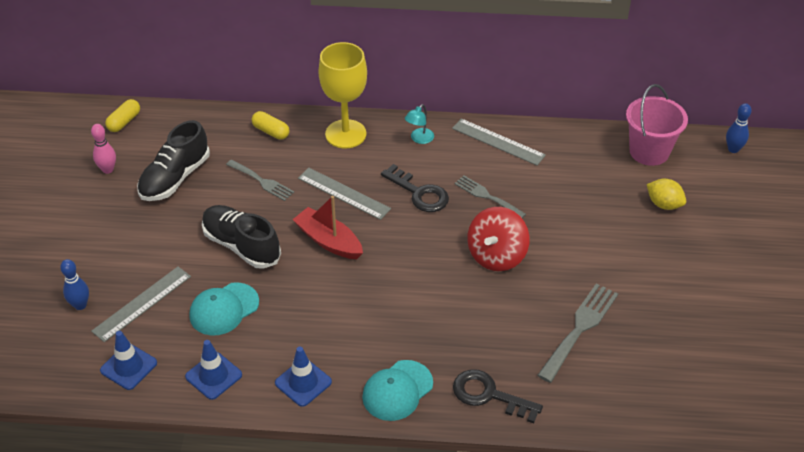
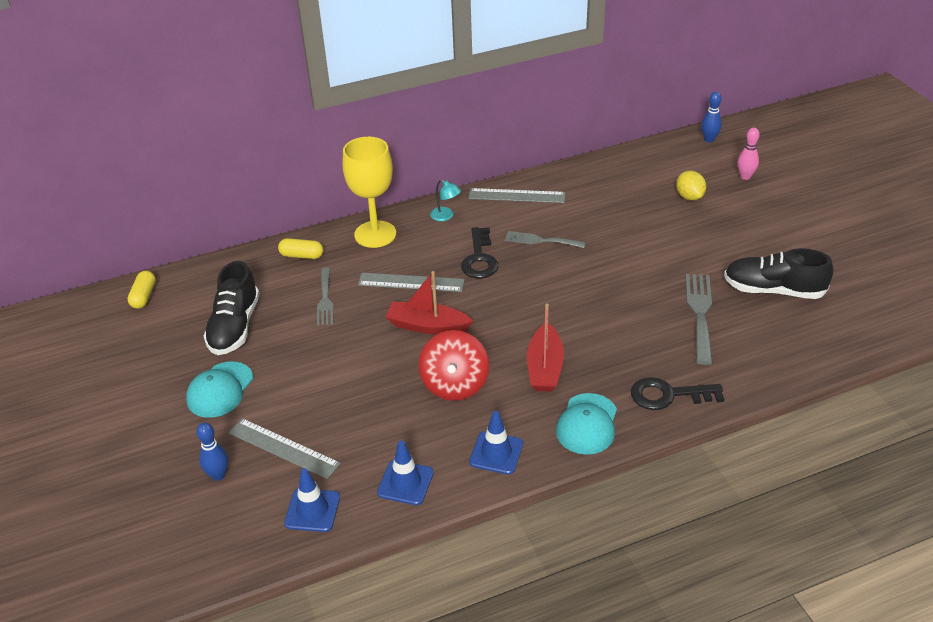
camera: 25 degrees left, 5 degrees down
pink bowling pin [91,124,116,174] -> pink bowling pin moved to [737,127,760,180]
grey ruler [91,267,191,342] -> grey ruler turned 75 degrees counterclockwise [228,418,341,479]
turquoise cap [189,282,259,336] -> turquoise cap moved to [186,361,253,418]
black shoe [202,205,281,269] -> black shoe moved to [724,248,833,299]
grey fork [226,160,294,201] -> grey fork turned 75 degrees clockwise [317,267,333,326]
black key [381,164,449,212] -> black key turned 75 degrees clockwise [461,227,499,279]
turquoise lamp [405,104,434,144] -> turquoise lamp turned 60 degrees counterclockwise [430,179,461,221]
red spinning top [467,207,529,271] -> red spinning top moved to [419,330,489,401]
pink bucket [626,84,688,166] -> none
yellow lemon [647,179,686,210] -> yellow lemon turned 60 degrees clockwise [676,170,706,201]
none -> red boat [527,304,564,392]

